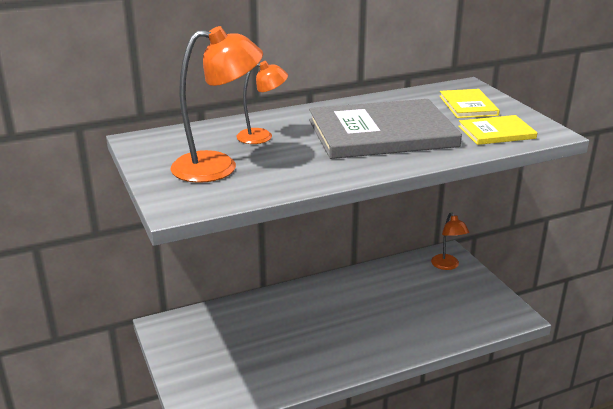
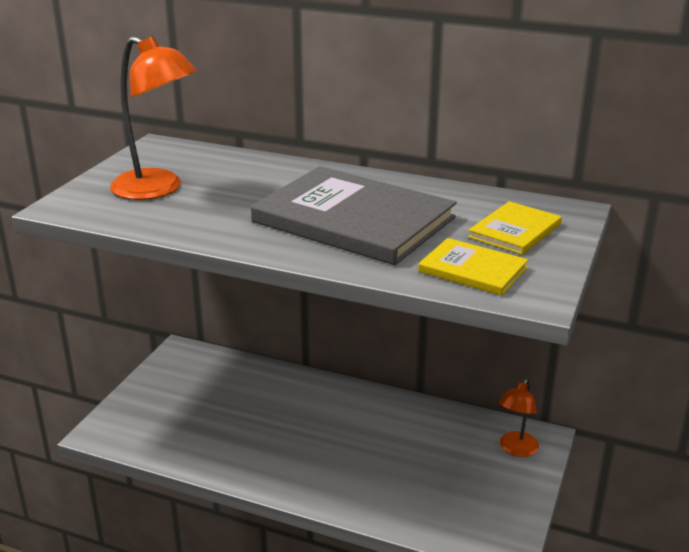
camera: 45 degrees right, 0 degrees up
orange lamp [236,61,288,144] -> none

